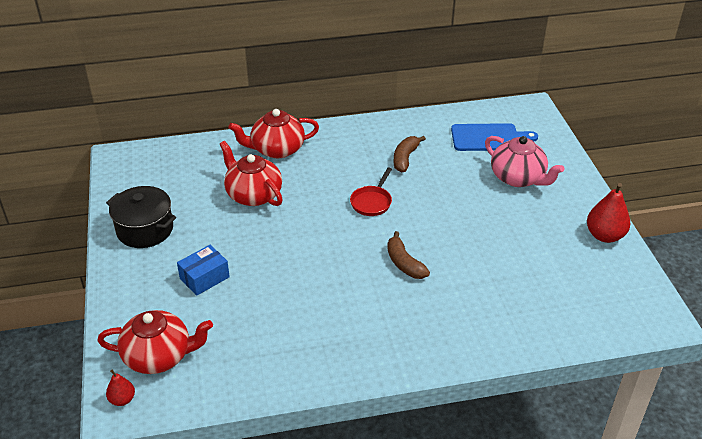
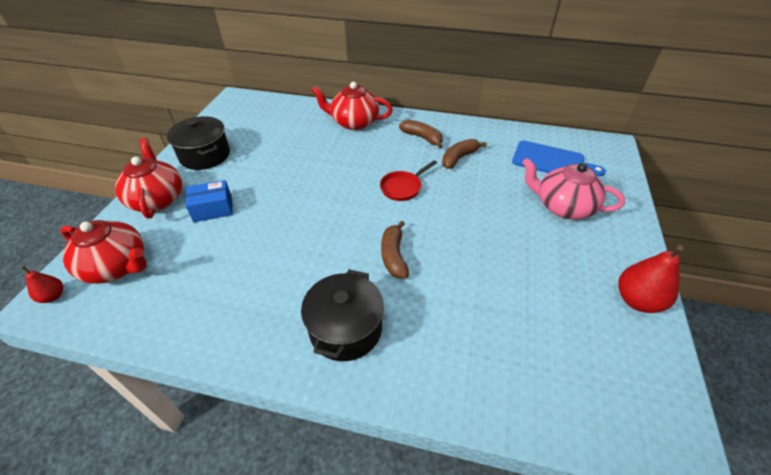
camera: 25 degrees right, 5 degrees up
red teapot [220,141,283,206] -> red teapot moved to [115,138,182,219]
pink teapot [485,136,564,187] -> pink teapot turned 135 degrees clockwise [522,158,625,219]
none -> black pot [301,269,384,361]
none -> brown banana [399,120,443,149]

